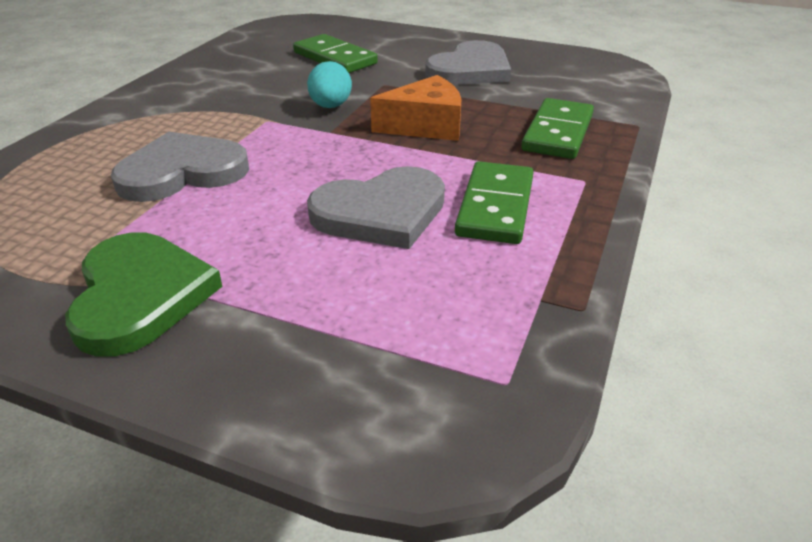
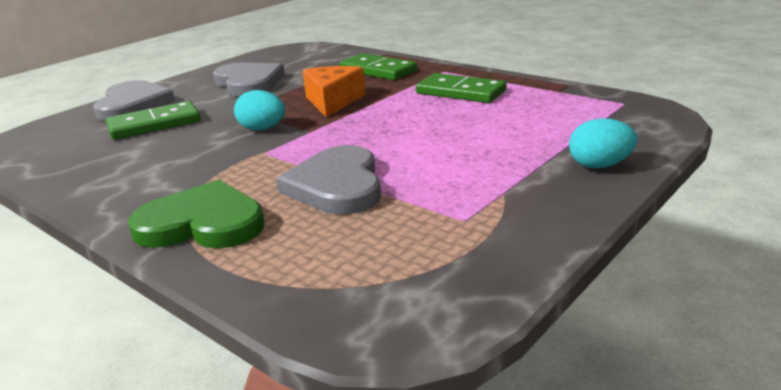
camera: 70 degrees left, 10 degrees down
green heart [65,232,223,357] -> green heart moved to [128,180,265,248]
grey heart [307,166,445,249] -> grey heart moved to [93,80,175,121]
none -> turquoise egg [569,118,638,168]

